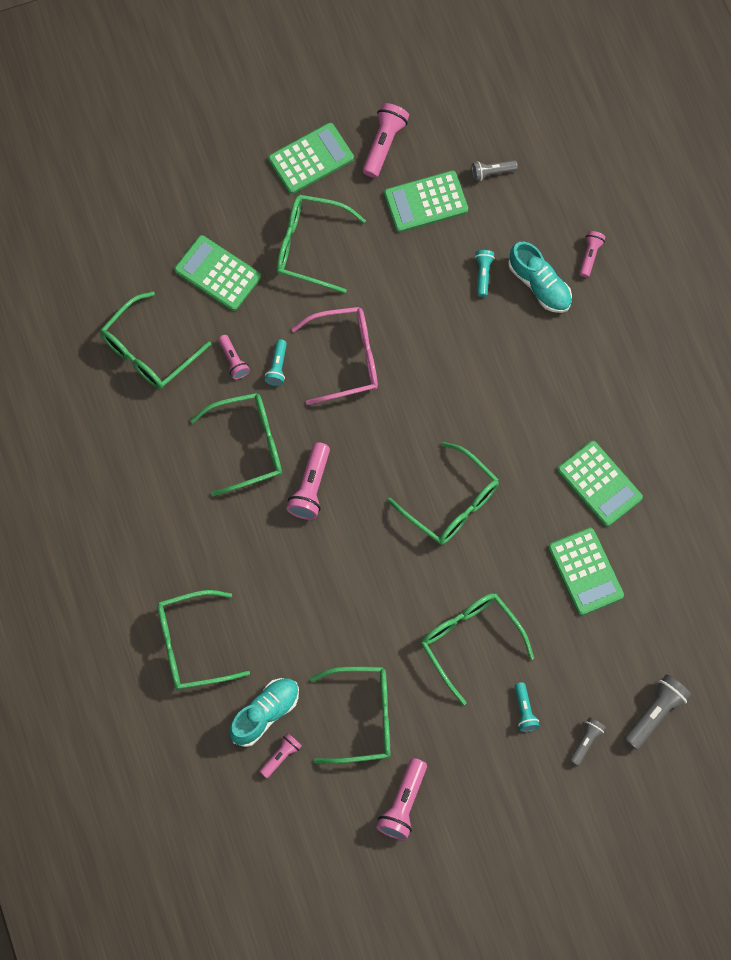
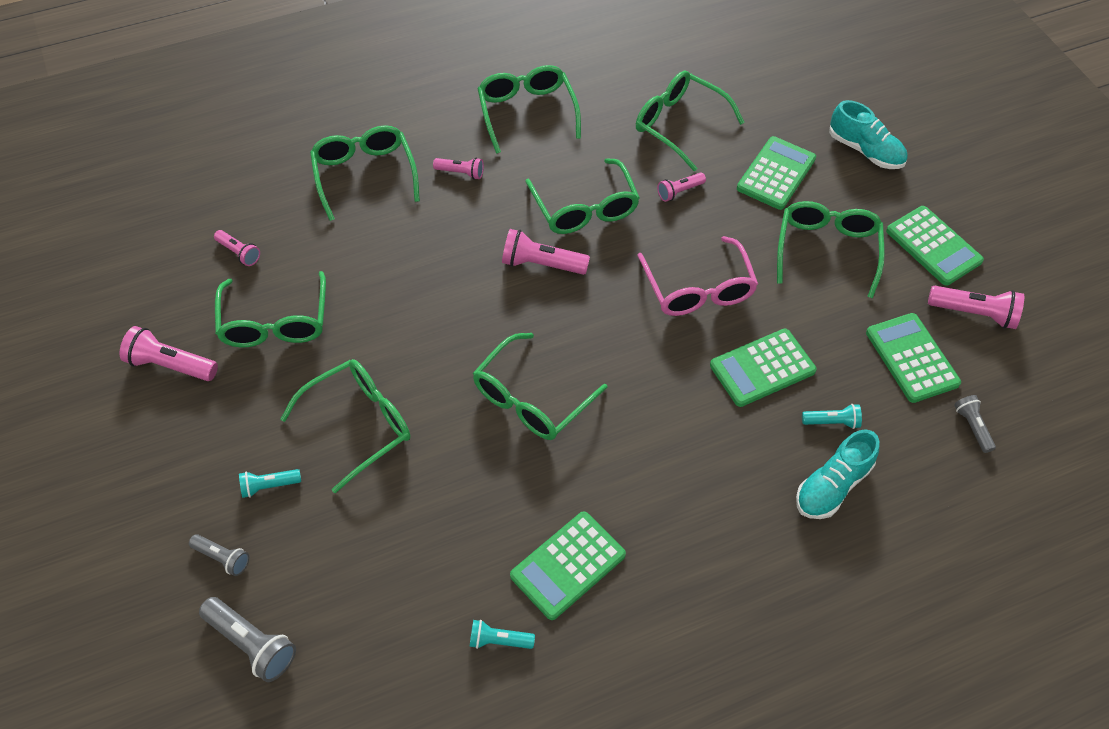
camera: 85 degrees right, 15 degrees down
turquoise shoe [229,678,299,747] -> turquoise shoe moved to [829,100,908,169]
turquoise flashlight [265,339,287,386] -> turquoise flashlight moved to [469,620,535,649]
green calculator [548,528,624,616] -> green calculator moved to [710,329,817,407]
pink flashlight [580,231,605,277] -> pink flashlight moved to [433,157,484,180]
none -> green glasses [477,65,581,154]

